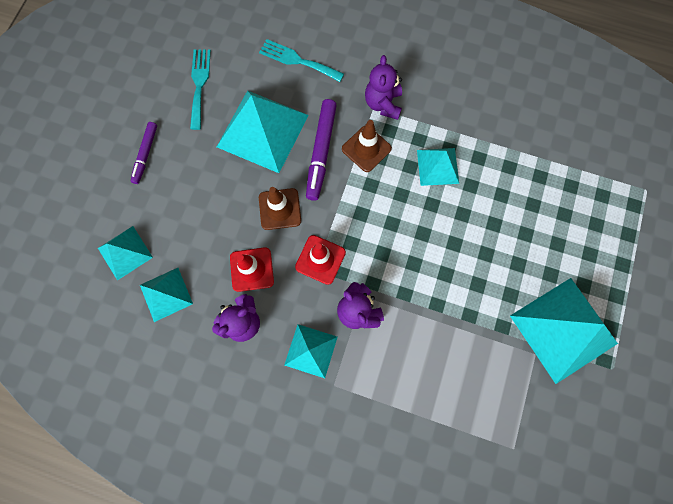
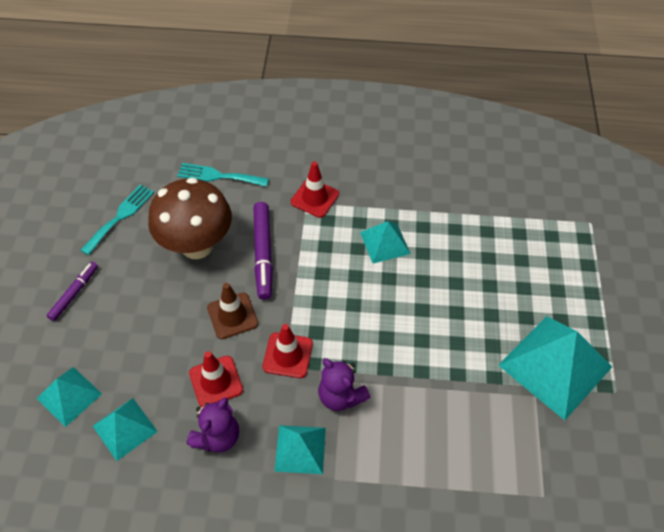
camera: 15 degrees left, 20 degrees down
purple marker [130,122,157,184] -> purple marker turned 150 degrees counterclockwise [46,262,98,321]
turquoise fork [190,50,211,130] -> turquoise fork turned 45 degrees clockwise [80,185,154,255]
turquoise pyramid [217,91,309,173] -> brown mushroom [148,177,232,259]
brown traffic cone [342,120,392,172] -> none
purple teddy bear [365,55,402,120] -> red traffic cone [291,161,339,218]

